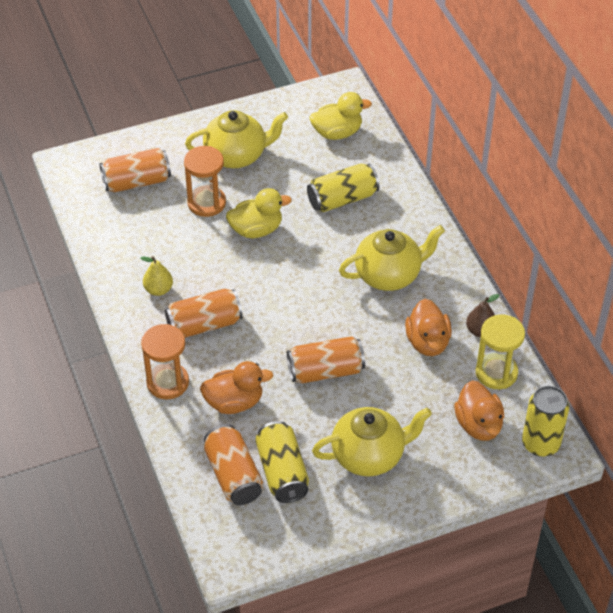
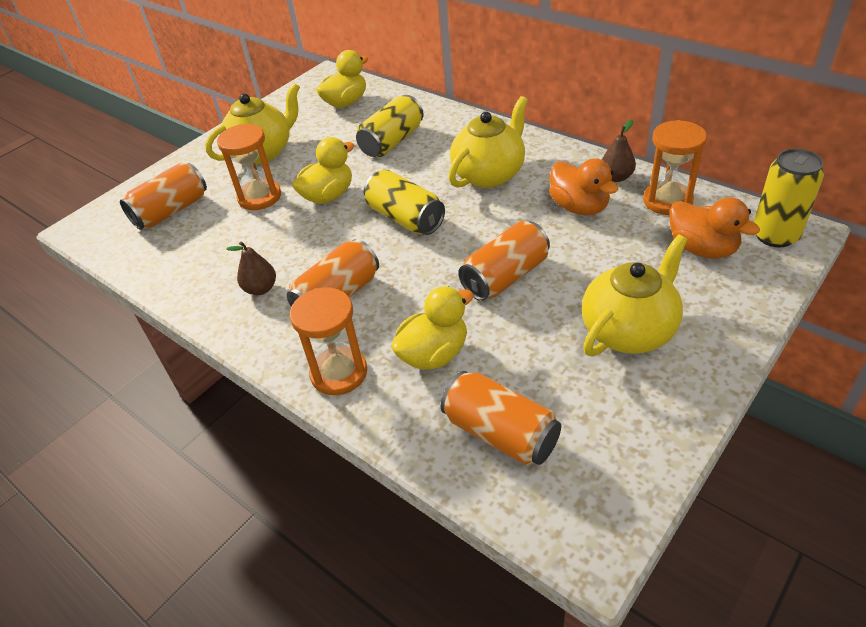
camera: 25 degrees left, 5 degrees down
yellow pear [140,256,173,296] -> brown pear [226,241,276,295]
orange duck [200,361,274,414] -> yellow duck [391,286,473,370]
yellow can [255,421,309,503] -> yellow can moved to [364,170,445,235]
yellow hourglass [476,314,525,389] -> orange hourglass [643,120,707,215]

